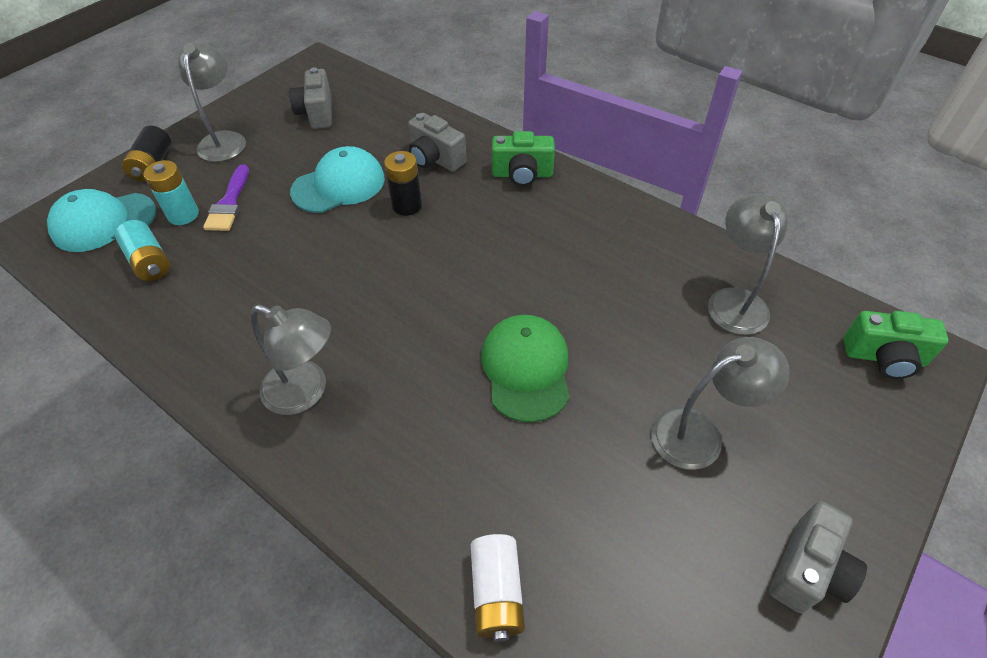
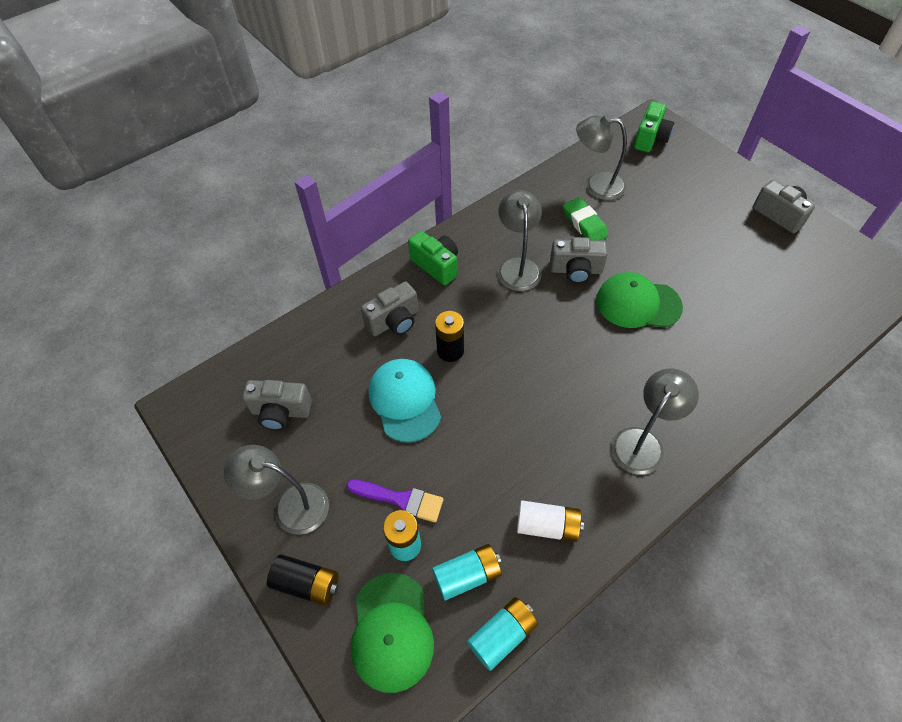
camera: 75 degrees left, 5 degrees up
turquoise cap [47,189,156,252] -> green cap [351,573,434,693]
white battery [471,534,525,642] -> white battery moved to [517,500,584,542]
green camera [492,131,555,186] -> green camera turned 60 degrees counterclockwise [408,231,458,285]
grey lamp [651,337,790,470] -> grey lamp moved to [498,190,542,291]
none -> turquoise battery [467,597,538,671]
none -> grey camera [550,237,608,284]
none -> green eraser [563,197,608,241]

